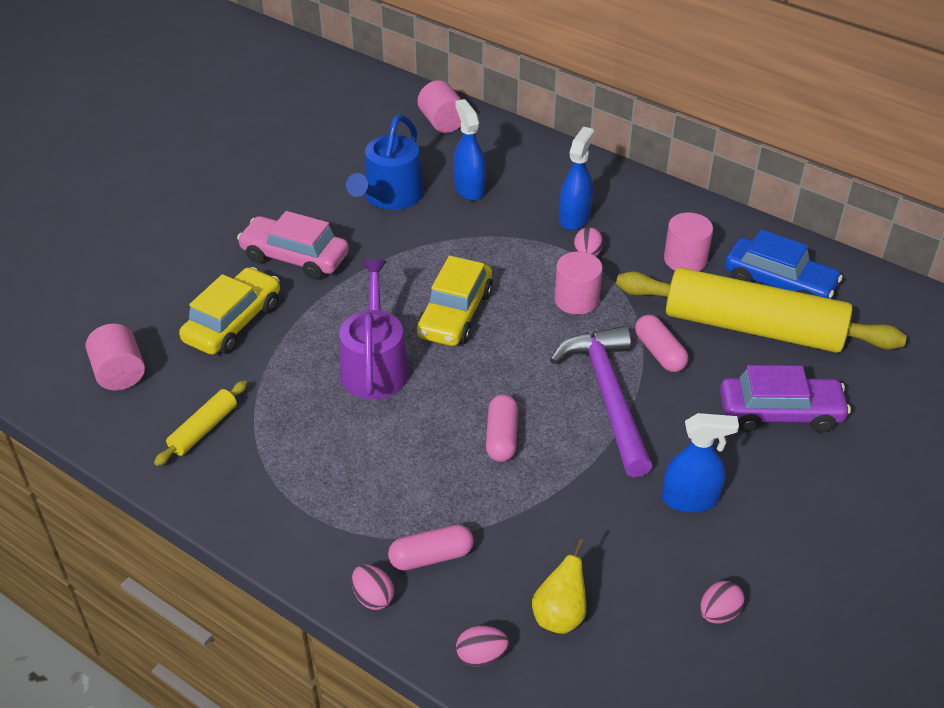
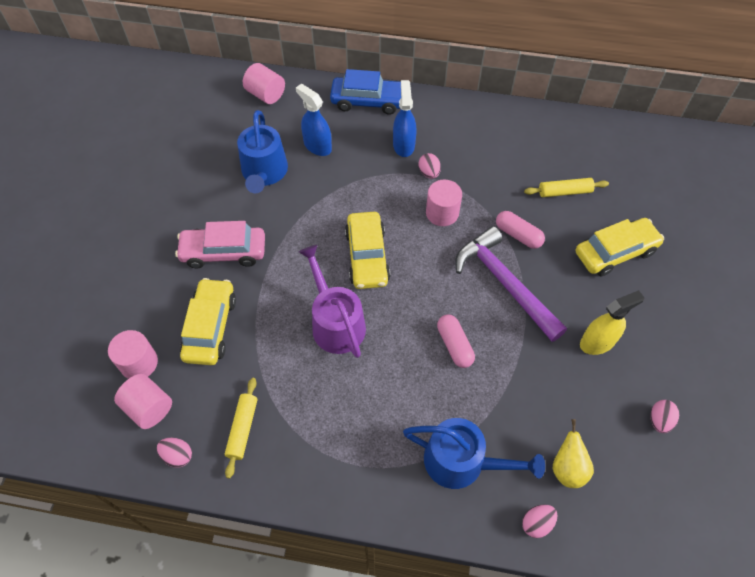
camera: 25 degrees left, 15 degrees up
pink egg [352,565,394,610] -> pink egg moved to [157,438,192,468]
pink capsule [388,524,474,571] -> blue watering can [403,418,545,489]
yellow rolling pin [616,267,907,353] -> yellow rolling pin [524,178,609,197], size x0.42
blue spray bottle [662,413,739,513] -> yellow spray bottle [580,290,644,355]
pink cylinder [664,212,713,271] -> pink cylinder moved to [108,330,158,379]
purple car [720,365,851,433] -> yellow car [576,218,664,276]
blue car [724,230,843,299] -> blue car moved to [330,69,401,115]

